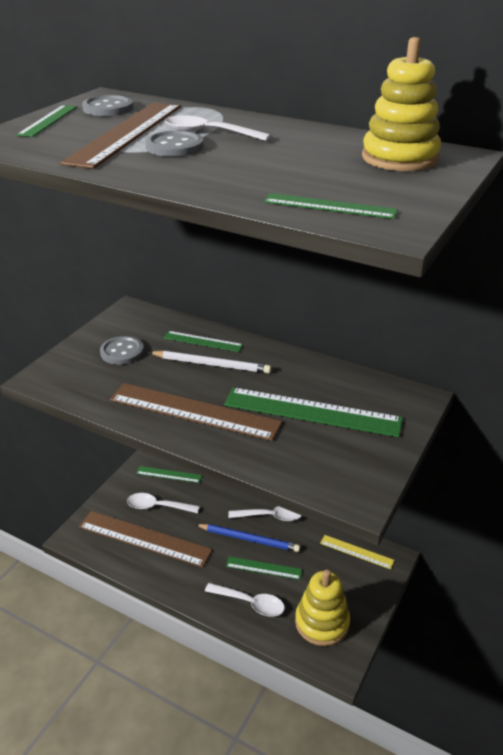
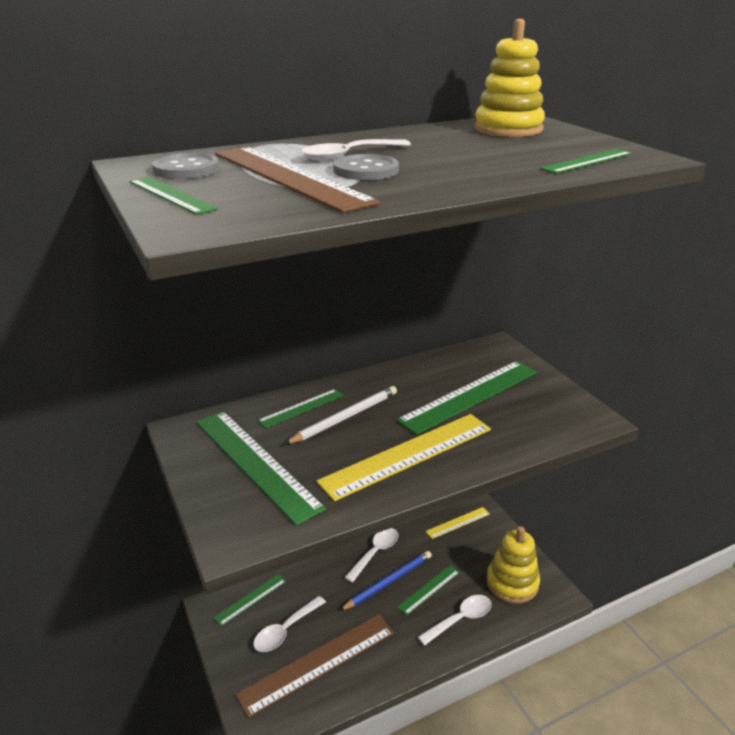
camera: 55 degrees left, 5 degrees down
grey button [100,336,144,365] -> green ruler [196,411,326,526]
brown ruler [110,383,282,441] -> yellow ruler [316,414,491,501]

